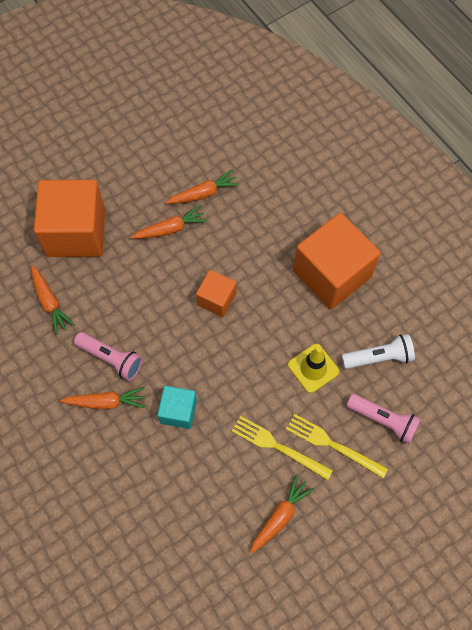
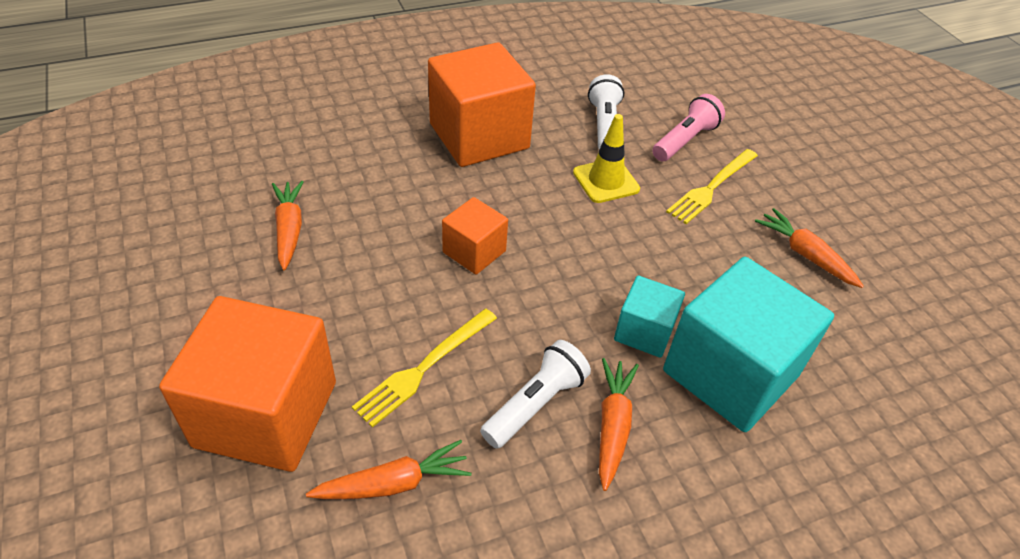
camera: 80 degrees left, 20 degrees down
pink flashlight [74,332,143,381] -> white flashlight [480,340,591,449]
orange carrot [131,205,208,239] -> none
yellow fork [232,416,333,480] -> yellow fork moved to [352,309,497,428]
none -> turquoise cube [663,257,834,432]

